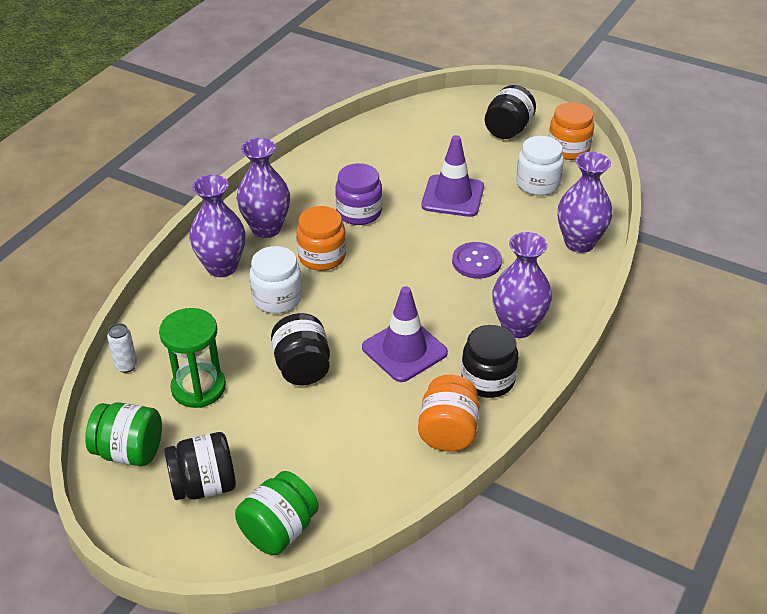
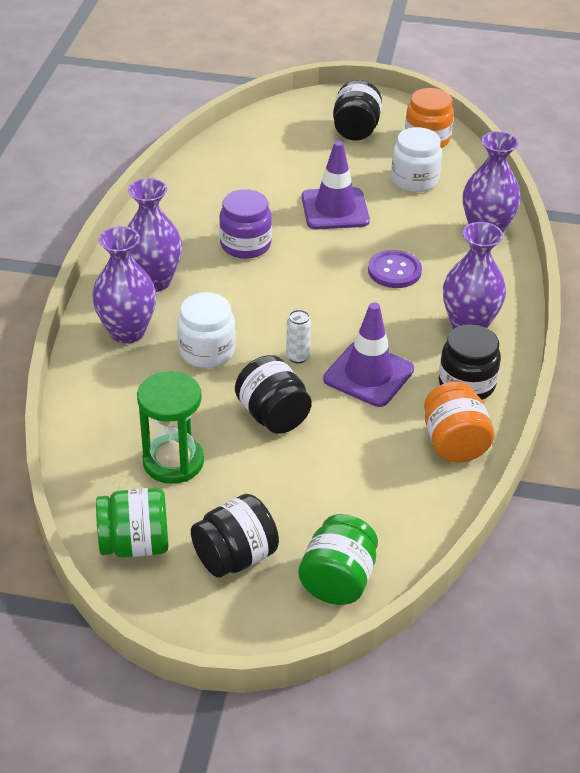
camera: 20 degrees left, 0 degrees up
white can [107,323,137,373] -> white can moved to [286,310,311,364]
orange jar [296,206,346,271] -> none

